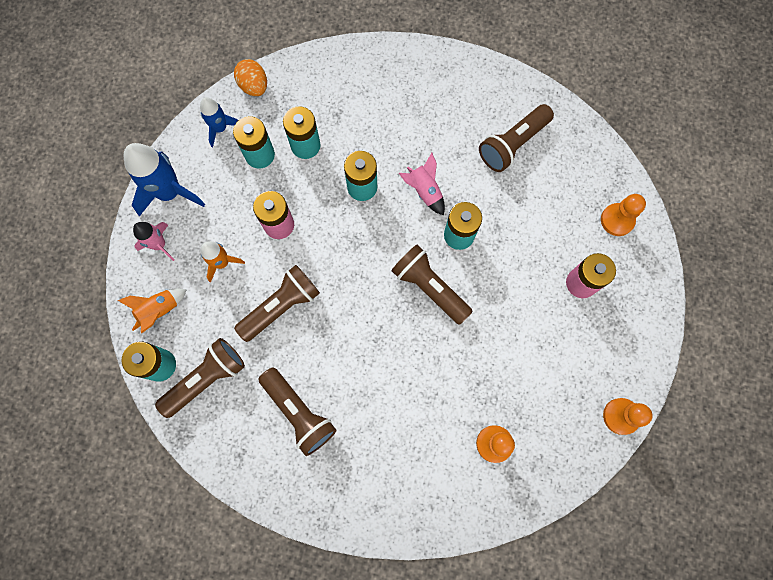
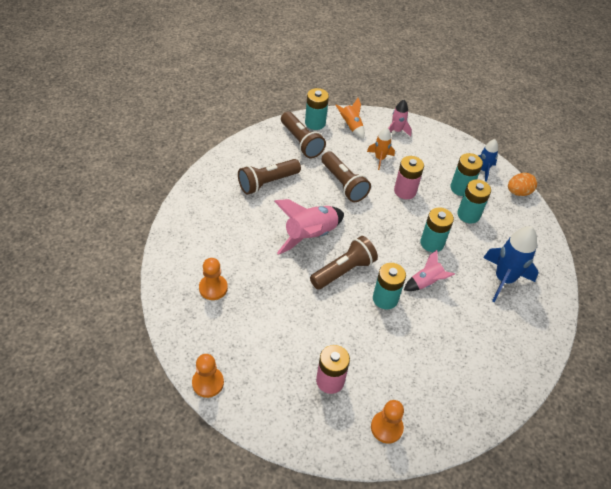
camera: 95 degrees right, 25 degrees down
blue rocket [124,143,205,217] -> blue rocket moved to [483,226,539,302]
brown flashlight [479,104,554,172] -> none
none -> pink rocket [274,199,344,255]

